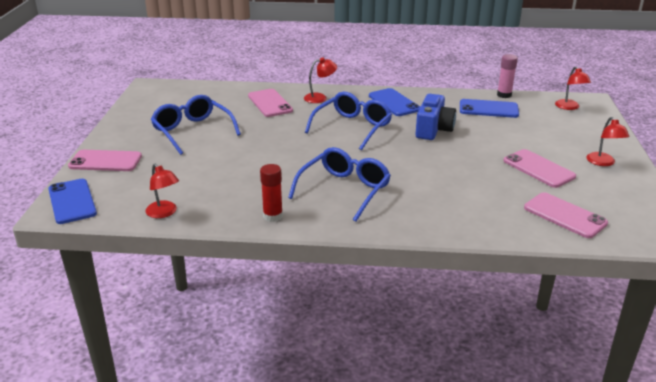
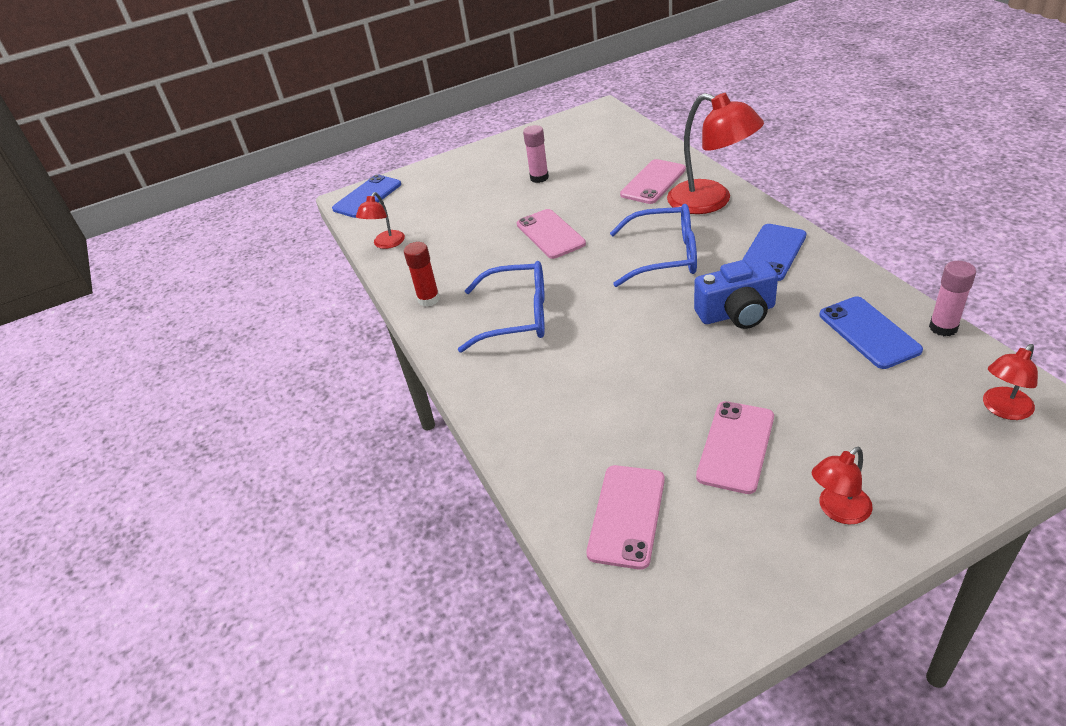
camera: 65 degrees right, 10 degrees up
pink phone [68,150,142,171] -> pink phone moved to [517,209,586,259]
blue glasses [151,95,241,155] -> pink glue stick [523,125,549,183]
red lamp [304,57,337,103] -> red lamp [667,93,764,214], size x1.93

